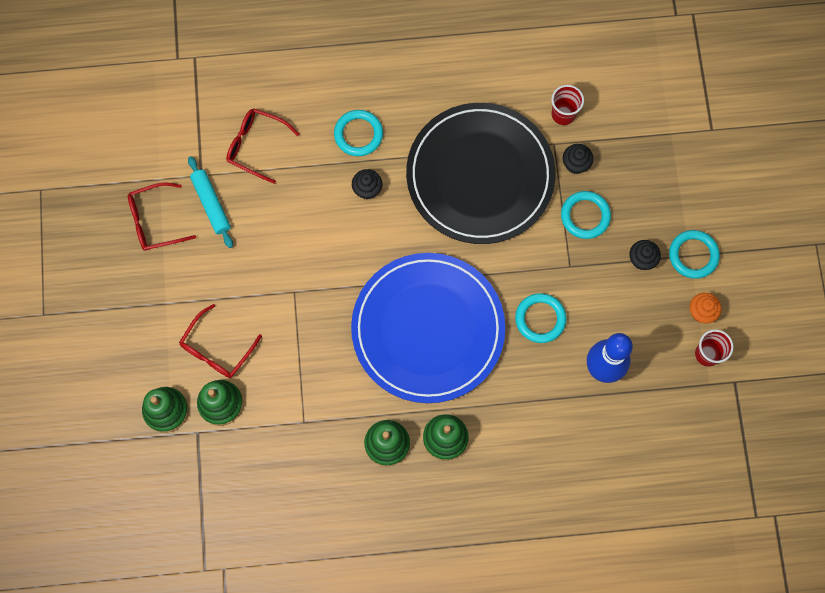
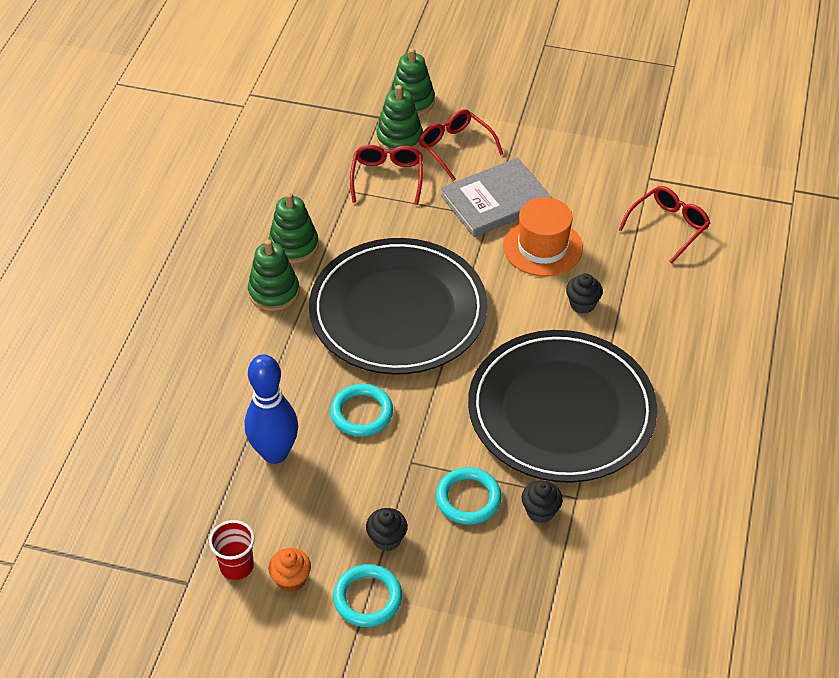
camera: 110 degrees right, 25 degrees down
red glasses [128,182,196,251] -> red glasses moved to [350,145,423,205]
turquoise rolling pin [188,156,233,248] -> none
turquoise ring [334,110,383,156] -> none
blue plate [351,253,505,403] -> black plate [309,238,488,375]
red cup [551,85,584,125] -> none
none -> grey book [441,157,552,237]
none -> orange hat [503,197,583,276]

